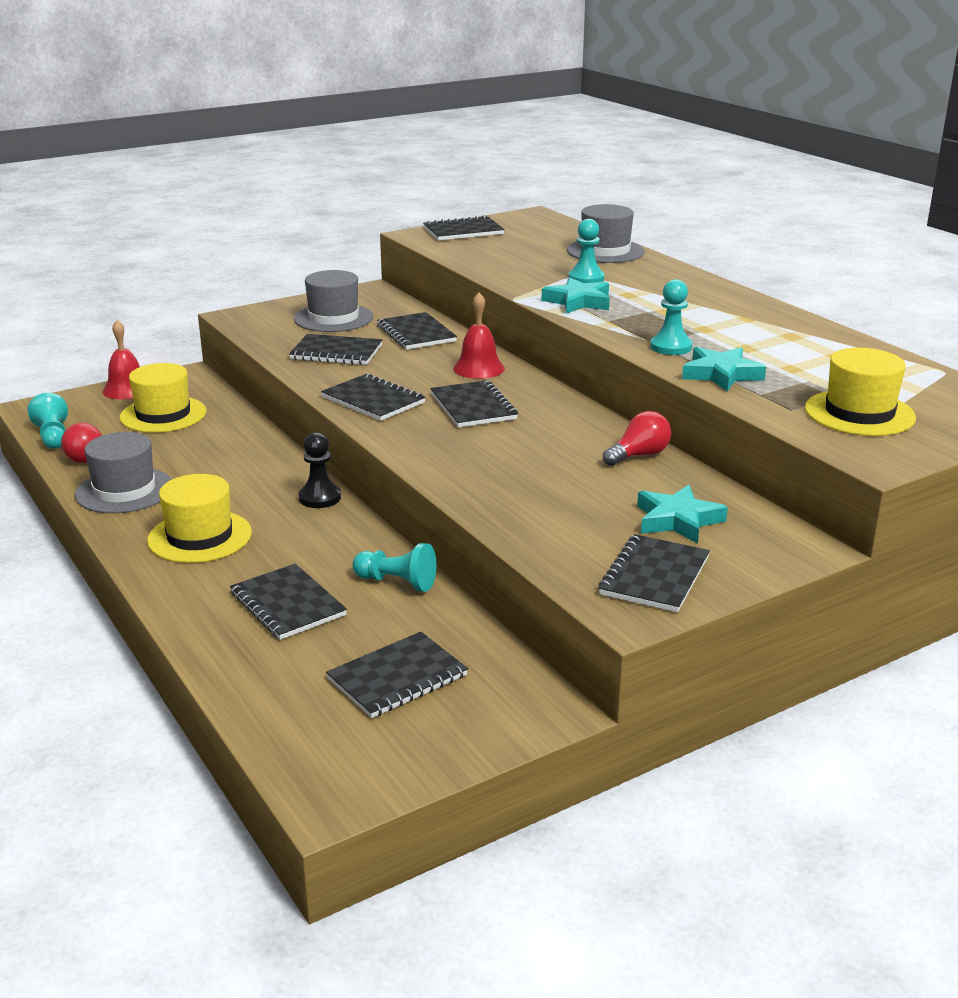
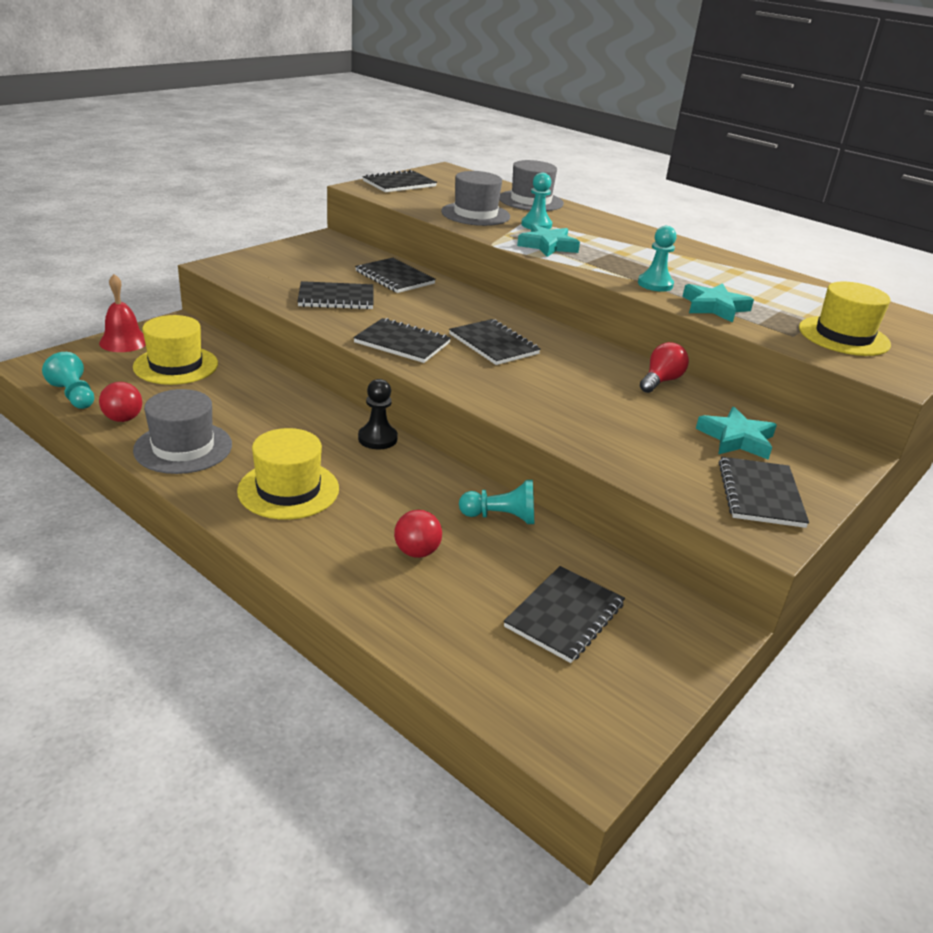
camera: 20 degrees left, 5 degrees up
black notebook [230,564,347,640] -> red ball [394,510,442,558]
grey hat [294,270,373,332] -> grey hat moved to [441,171,510,226]
red bell [453,293,505,379] -> none

